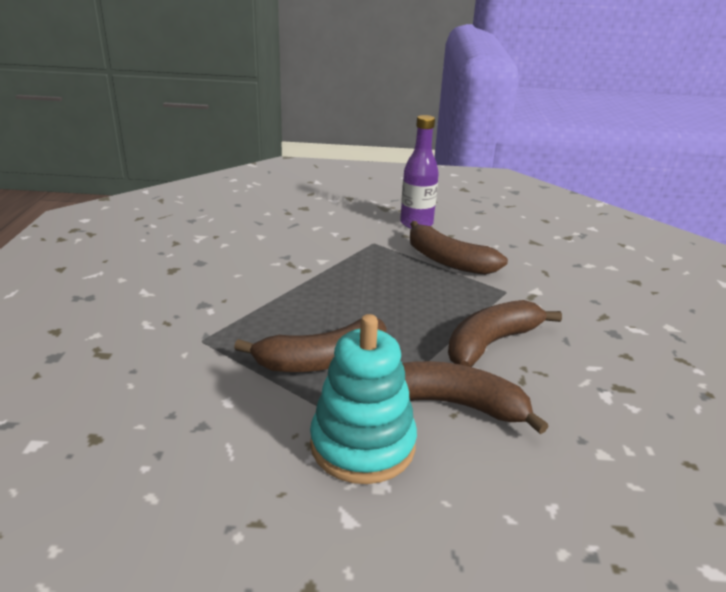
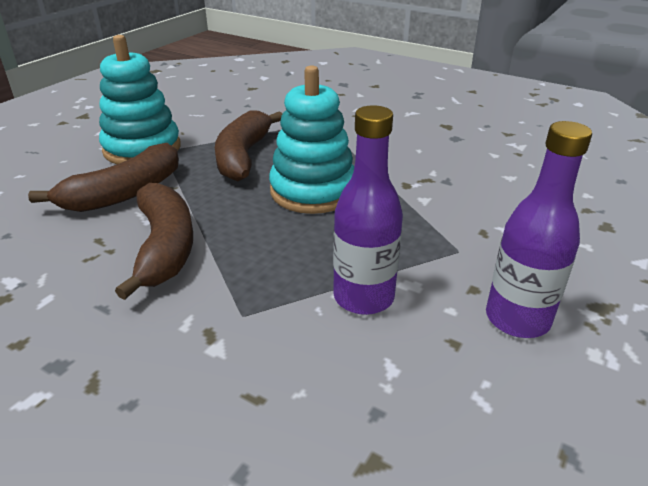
camera: 120 degrees right, 5 degrees up
brown banana [410,221,508,275] -> purple bottle [333,105,403,315]
none -> turquoise stacking toy [269,65,354,214]

